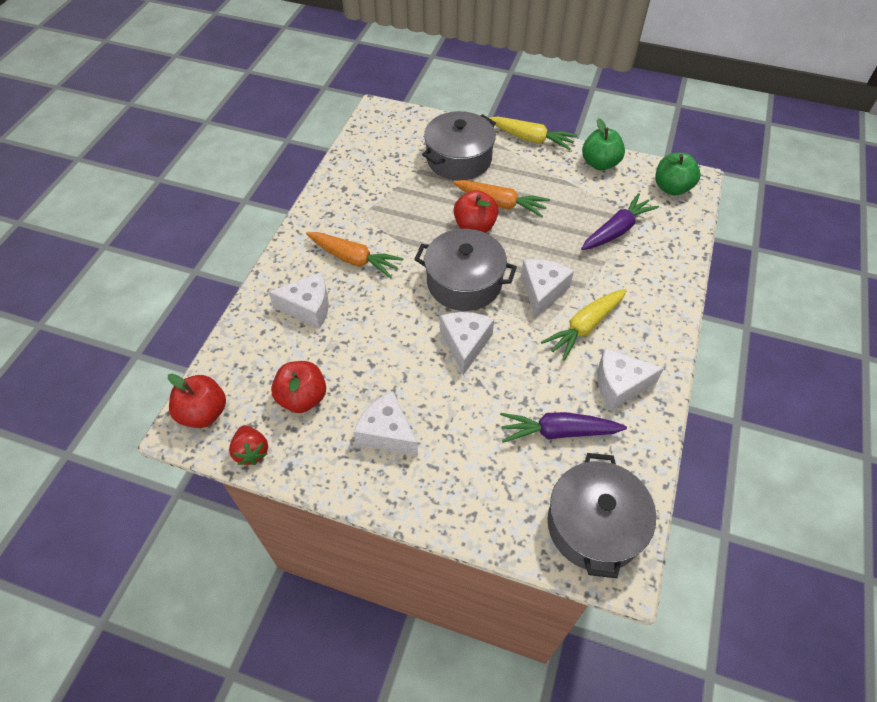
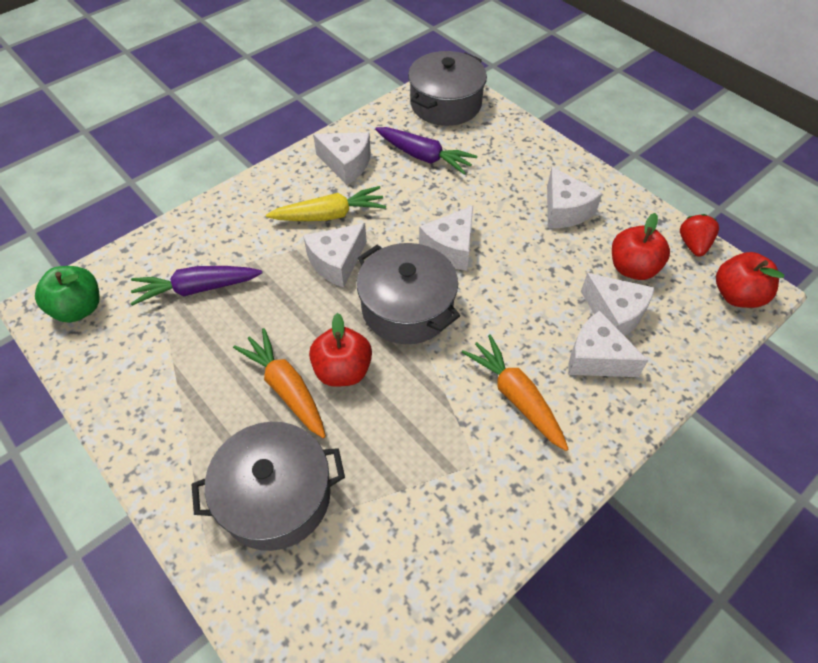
camera: 150 degrees left, 0 degrees up
yellow carrot [488,117,577,150] -> none
green apple [582,118,625,170] -> none
none -> white cheese [581,273,655,336]

